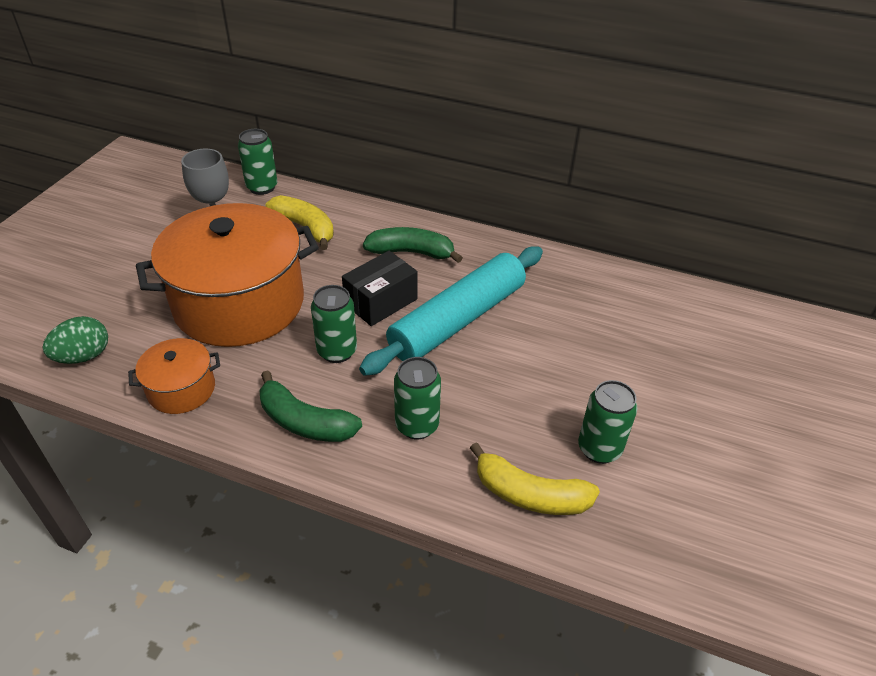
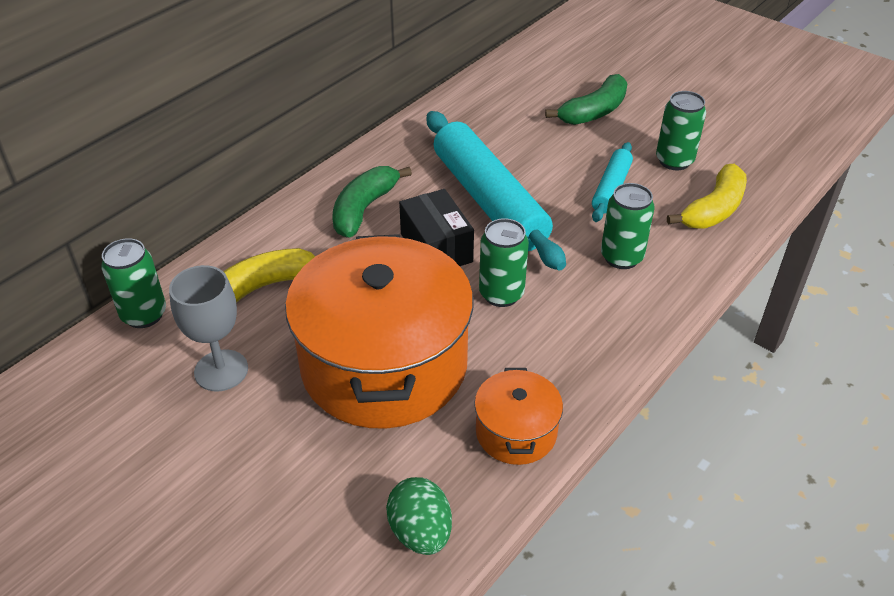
camera: 70 degrees left, 0 degrees up
green banana [259,370,362,442] -> green banana moved to [545,74,628,125]
none -> turquoise rolling pin [592,142,633,222]

